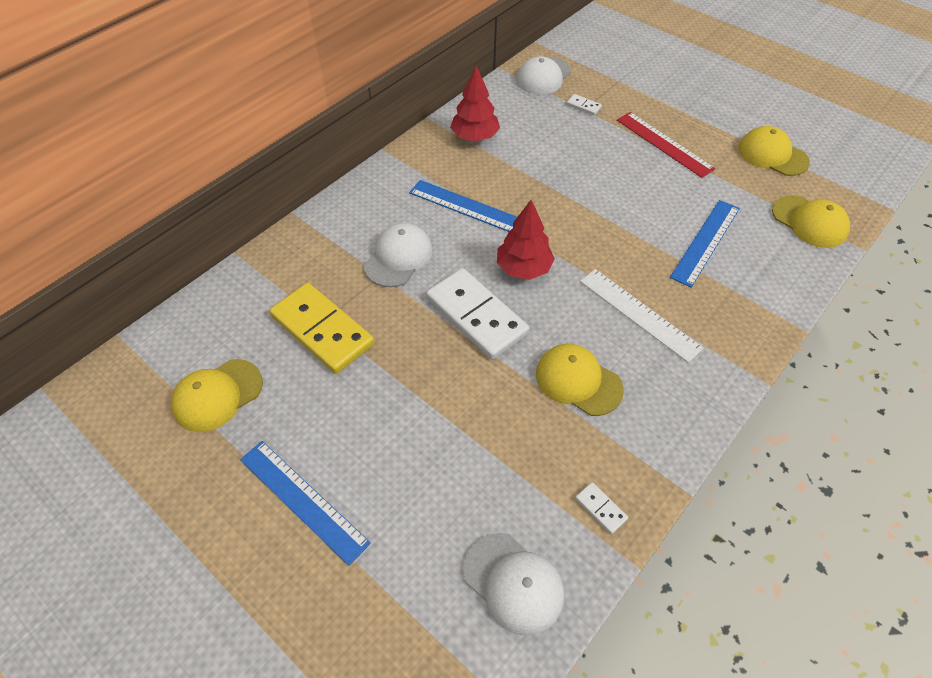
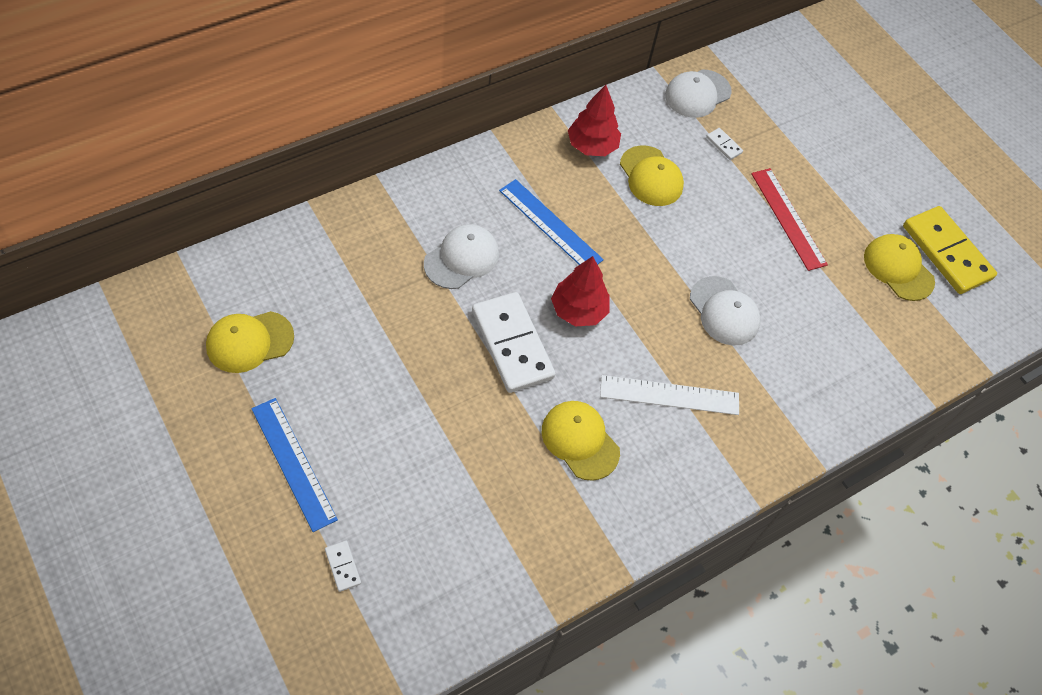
camera: 10 degrees right, 5 degrees up
yellow domino [270,283,374,374] -> yellow domino moved to [903,206,997,294]
white cap [464,533,564,636] -> white cap moved to [690,276,761,345]
white domino [575,482,628,534] -> white domino moved to [325,541,361,592]
white ruler [580,269,704,363] -> white ruler turned 60 degrees counterclockwise [600,375,739,415]
blue ruler [670,200,740,288] -> none
yellow cap [772,195,850,248] -> yellow cap moved to [620,145,684,206]

